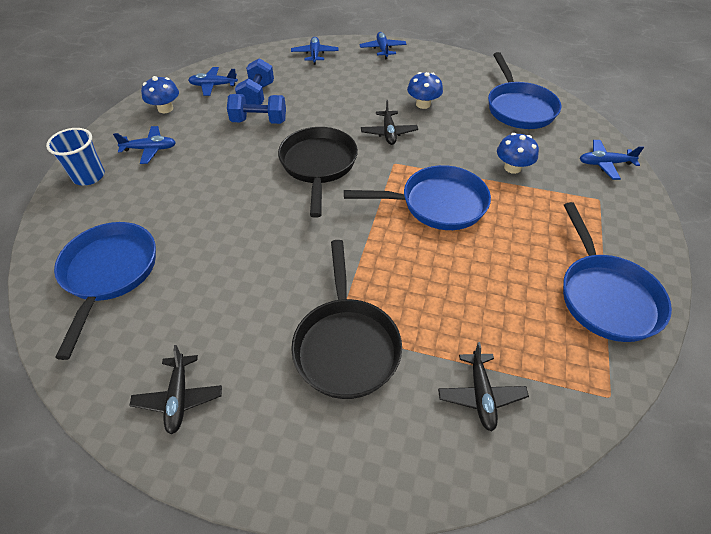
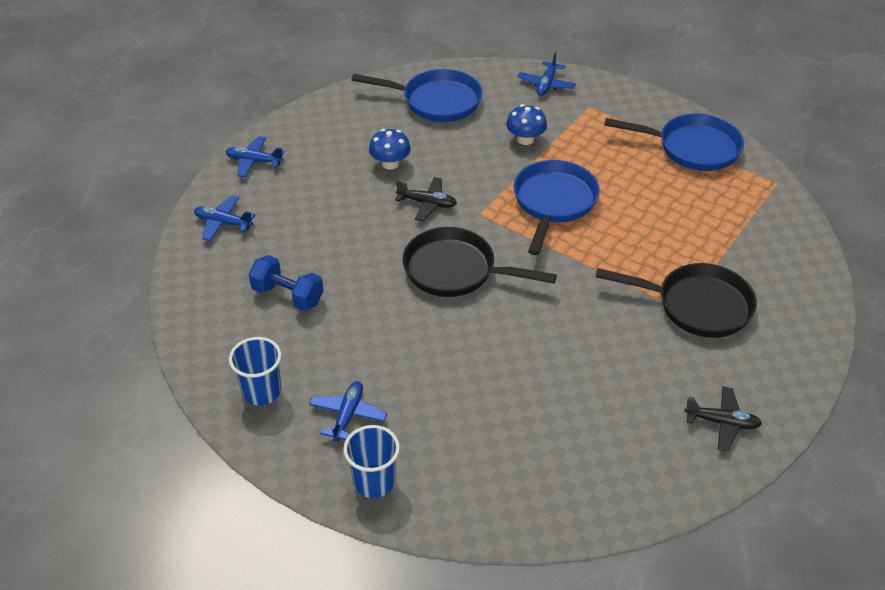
camera: 70 degrees left, 5 degrees down
blue pan [54,222,156,360] -> none
blue mushroom [141,76,179,113] -> blue cup [229,337,281,406]
blue plane [188,67,238,96] -> none
blue dumbbell [227,94,286,124] -> none
black plane [438,342,529,432] -> none

